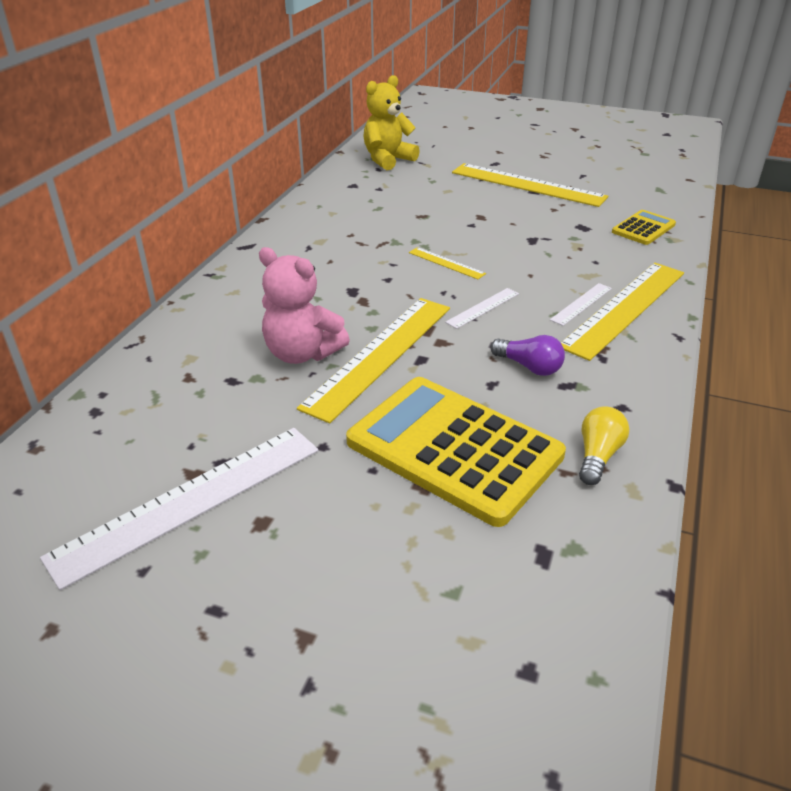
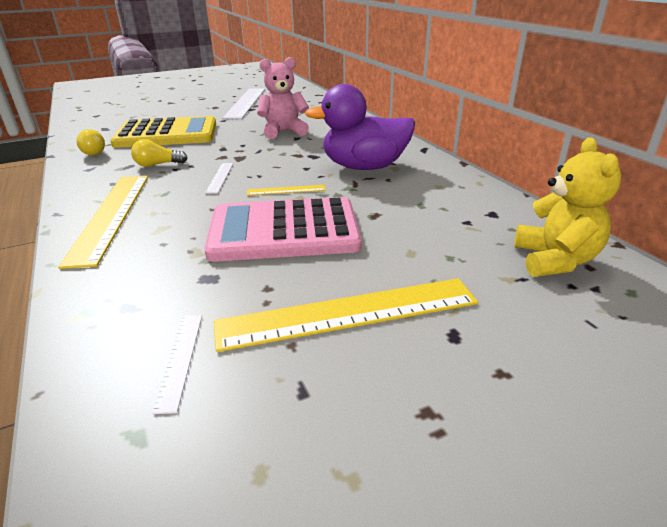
camera: 135 degrees right, 5 degrees down
yellow ruler [297,298,450,423] -> none
purple light bulb [490,335,565,376] -> yellow light bulb [131,139,187,167]
white ruler [550,283,612,326] -> white ruler moved to [152,315,202,414]
yellow calculator [612,210,676,245] -> none
none -> pink calculator [204,197,362,262]
none -> purple duck [305,84,415,170]

